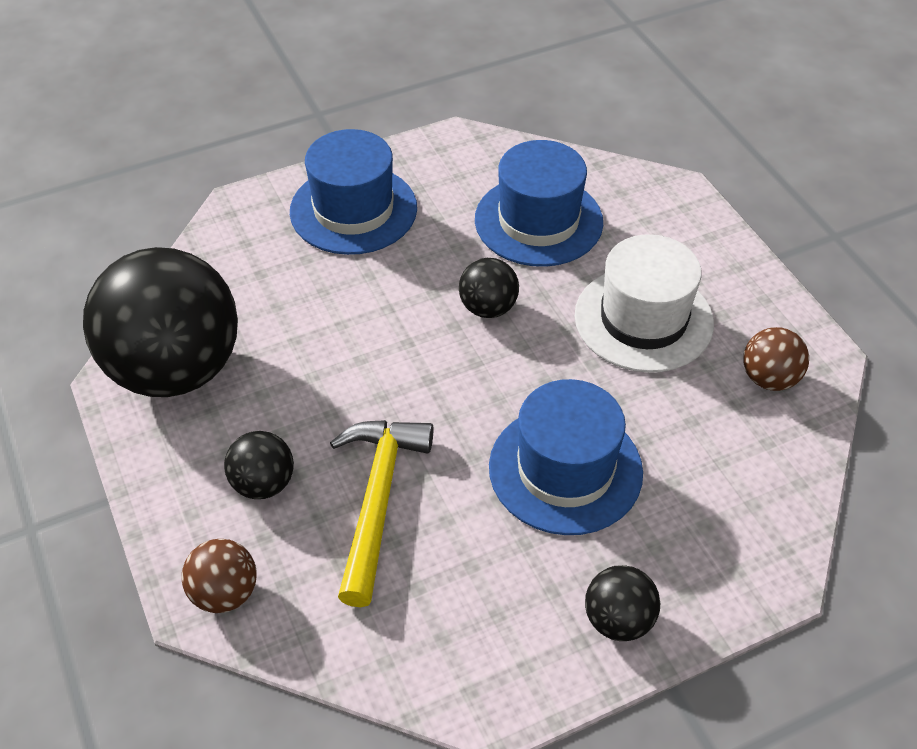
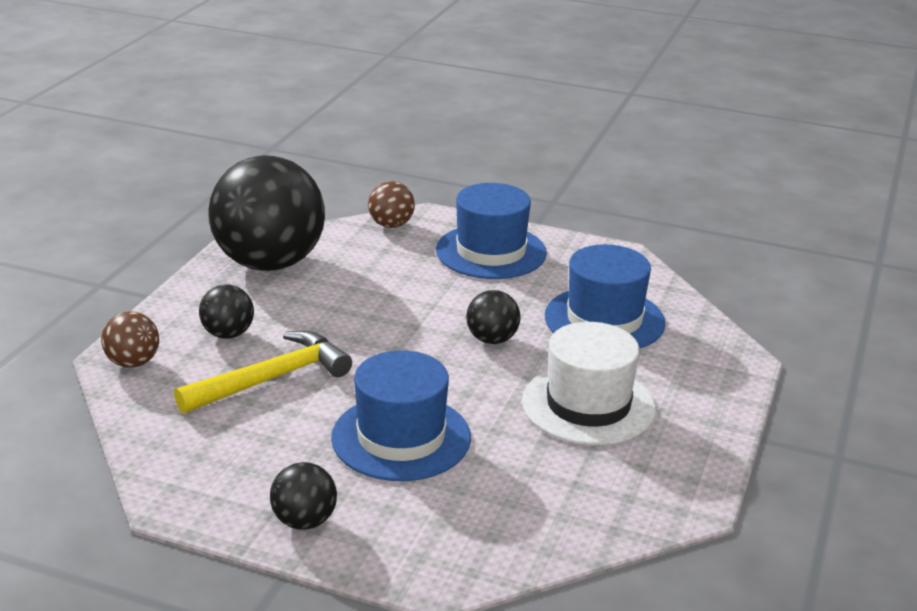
camera: 45 degrees right, 20 degrees down
brown ball [743,327,809,391] -> brown ball moved to [368,181,415,228]

